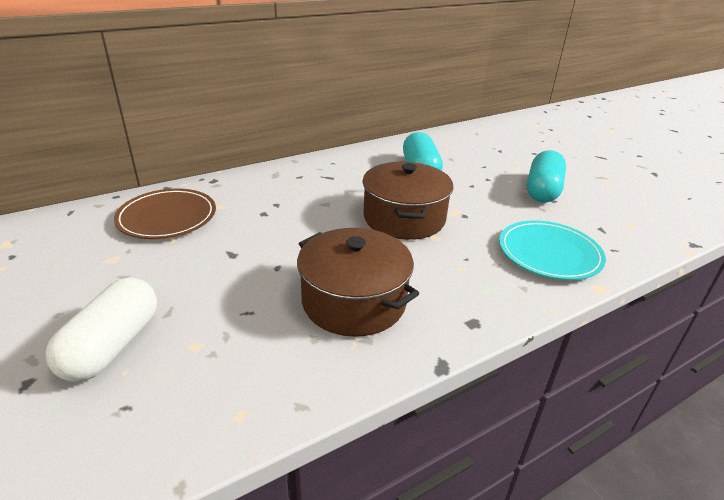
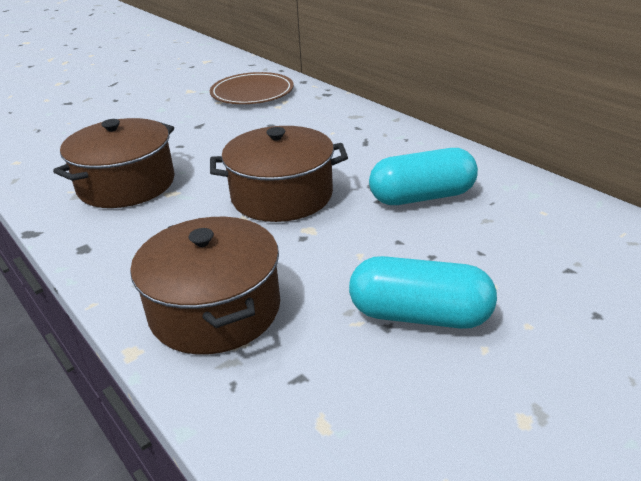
camera: 85 degrees right, 0 degrees up
white capsule [45,277,157,382] -> none
turquoise plate [499,220,606,280] -> brown pot [130,217,280,354]

